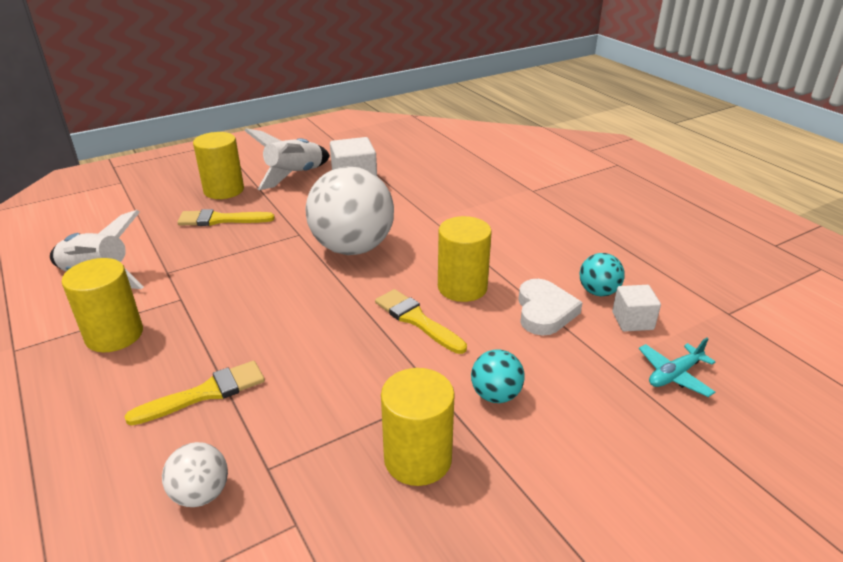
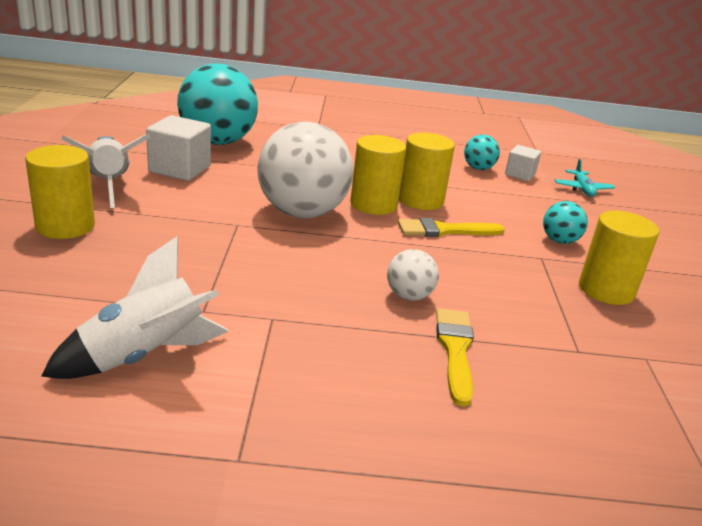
camera: 60 degrees left, 5 degrees down
yellow cylinder [62,258,143,352] -> yellow cylinder moved to [350,135,406,215]
white ball [162,442,228,507] -> white ball moved to [387,249,439,301]
yellow brush [177,209,275,226] -> none
white heart [518,279,583,336] -> none
none -> turquoise ball [177,63,258,145]

